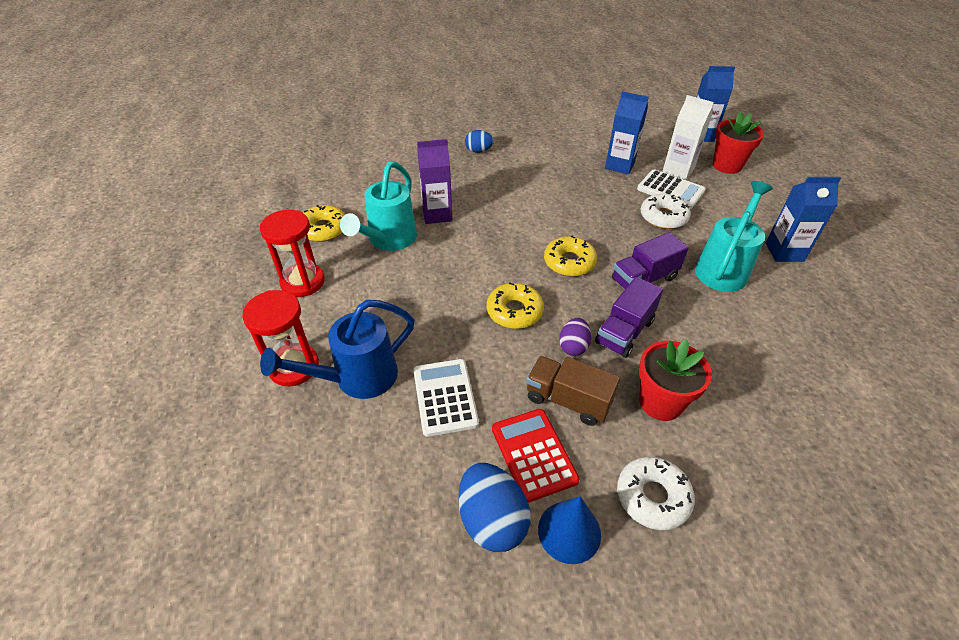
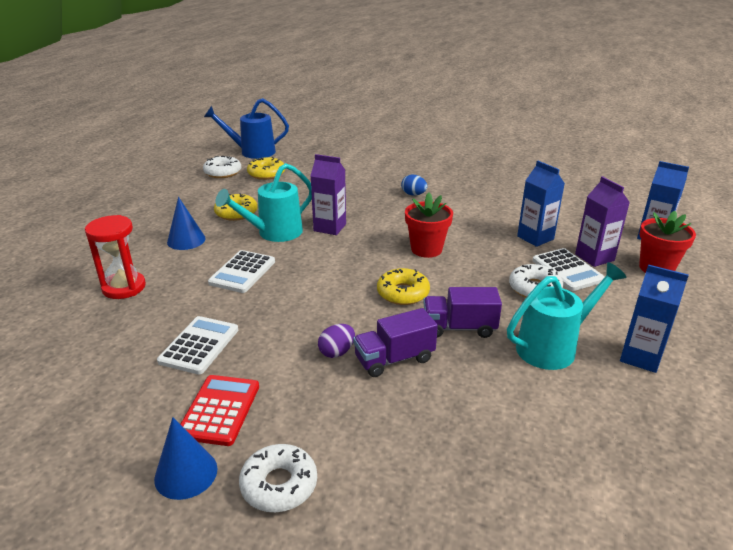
camera: 30 degrees right, 15 degrees down
red hourglass [260,210,325,297] -> blue cone [167,197,206,250]
blue watering can [260,300,414,399] -> blue watering can moved to [204,98,289,159]
blue egg [458,463,530,552] -> none
yellow donut [487,282,544,329] -> yellow donut moved to [247,157,285,180]
brown truck [526,356,620,426] -> none
red flower pot [639,339,712,421] -> red flower pot moved to [405,192,453,258]
white carton [662,95,714,180] -> purple carton [575,176,630,267]
none -> white donut [203,156,242,178]
none -> white calculator [208,250,275,293]

